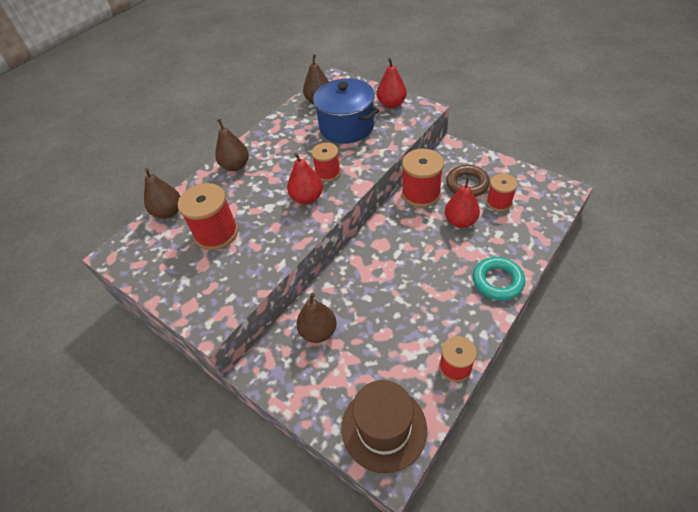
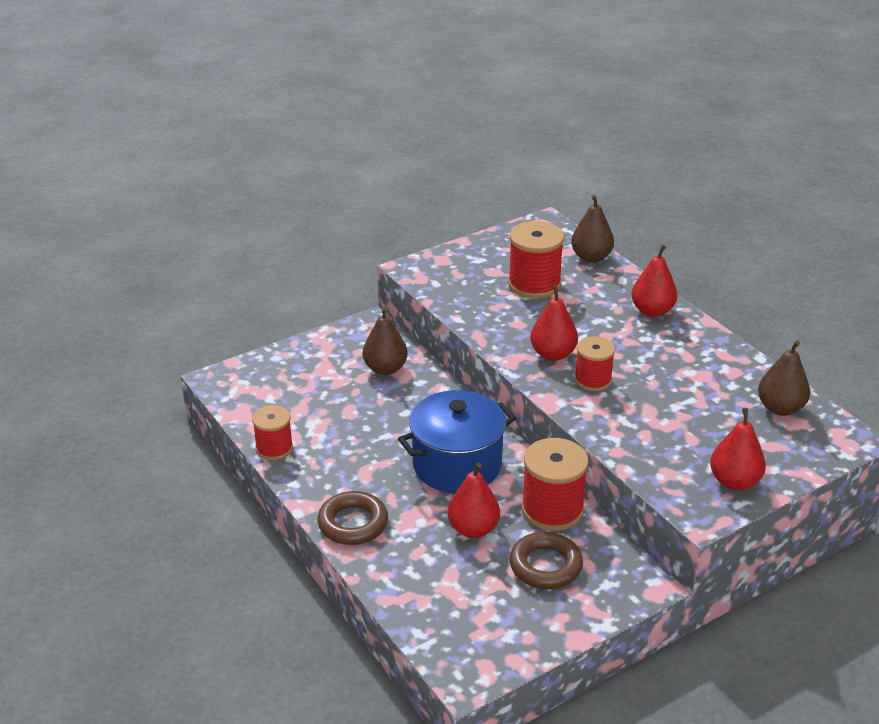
camera: 105 degrees right, 15 degrees down
brown pear [215,119,249,171] -> red pear [631,245,678,317]
blue pot [311,78,379,144] -> blue pot moved to [398,390,516,493]
brown hat [341,380,427,473] -> none
turquoise ring [473,257,525,301] -> brown ring [318,491,388,545]
red spool [486,174,518,212] -> none

